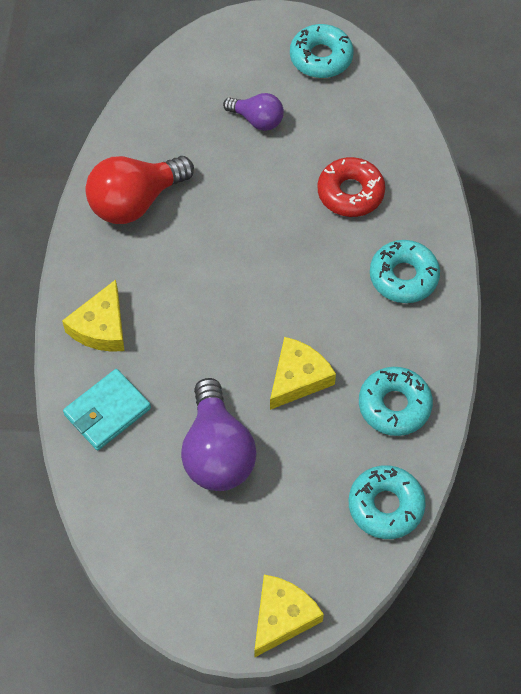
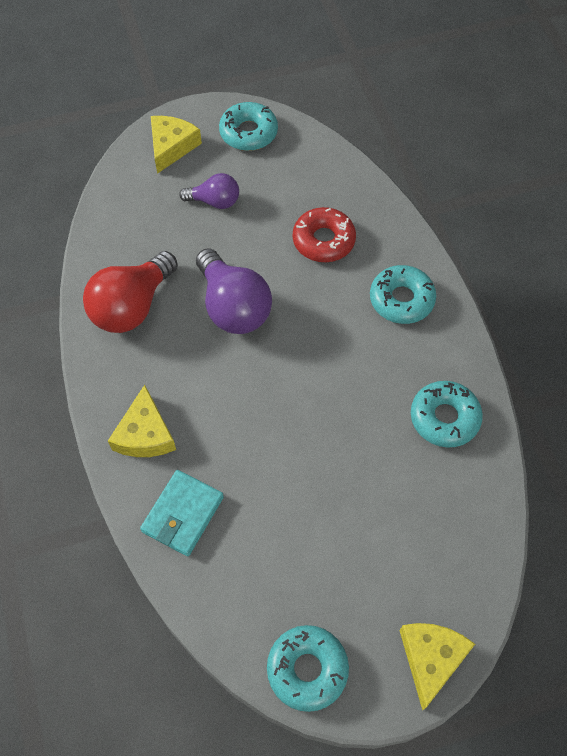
camera: 20 degrees left, 0 degrees up
purple light bulb [181,378,257,491] -> purple light bulb moved to [196,248,272,334]
yellow cheese [270,337,336,410] -> yellow cheese moved to [151,116,202,174]
turquoise donut [349,465,426,539] -> turquoise donut moved to [267,625,349,712]

